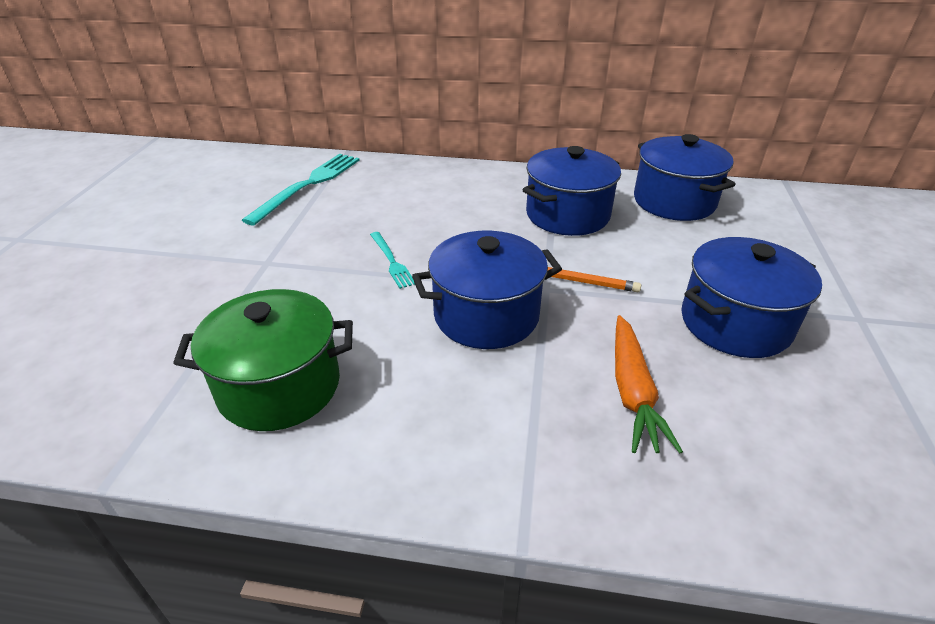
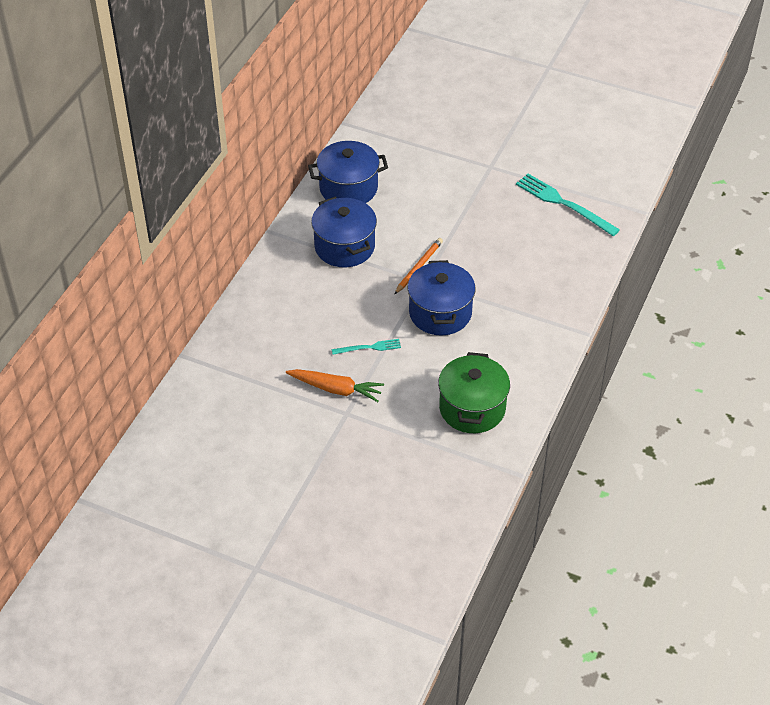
camera: 75 degrees left, 10 degrees up
turquoise fork [242,154,360,226] -> turquoise fork moved to [516,174,620,236]
orange carrot [615,315,683,453] -> orange carrot moved to [286,369,384,402]
blue pot [681,237,822,358] -> none

